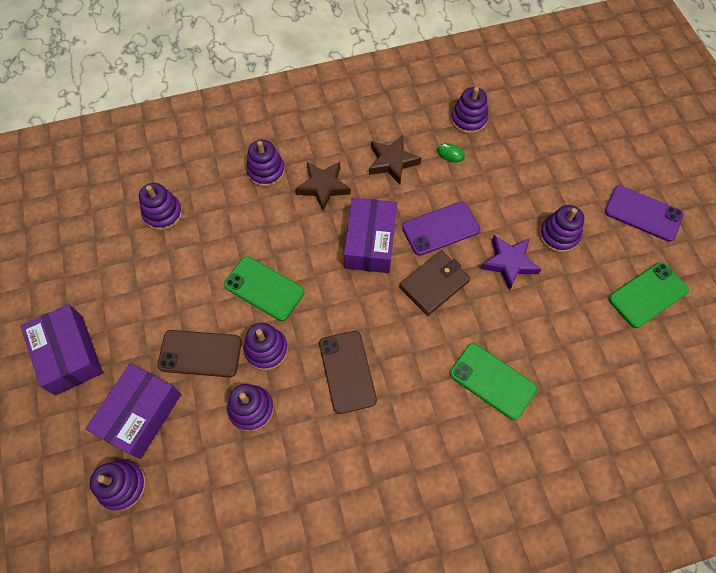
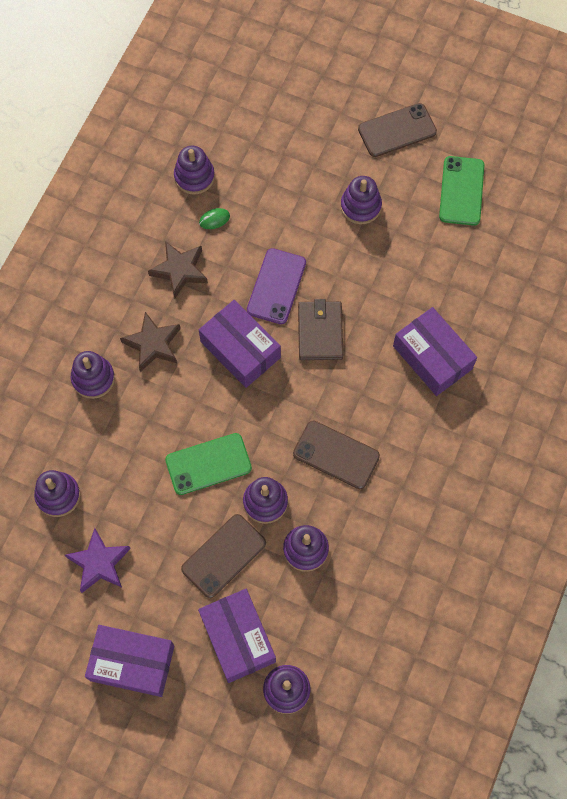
camera: 50 degrees left, 5 degrees up
green phone [450,343,537,420] -> purple box [393,307,477,396]
purple star [480,235,542,290] -> purple star moved to [65,528,131,593]
purple phone [605,185,684,242] -> brown phone [358,103,437,157]

